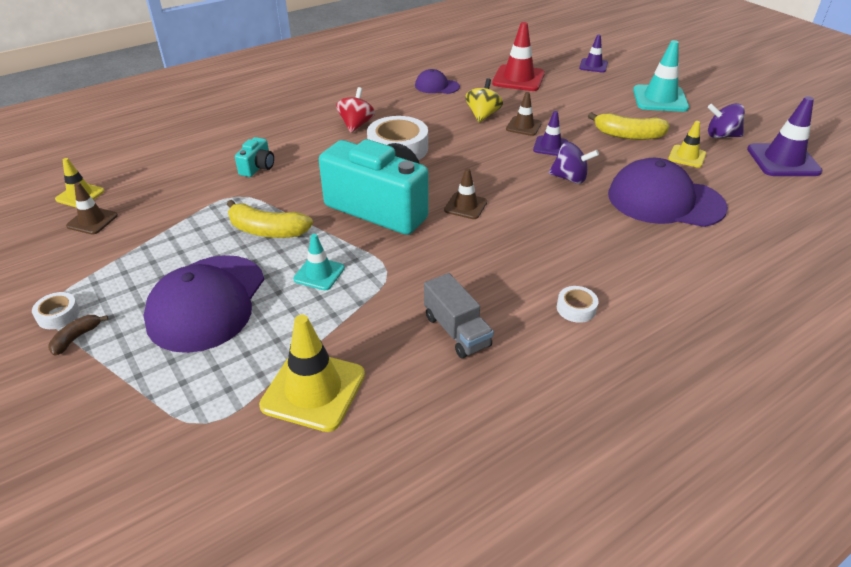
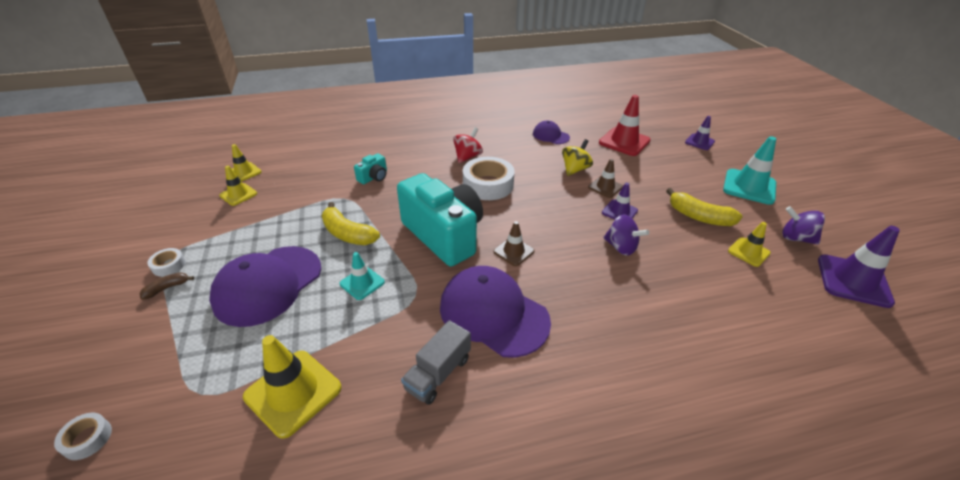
camera: 20 degrees right, 0 degrees up
brown traffic cone [66,182,118,235] -> yellow traffic cone [219,166,257,206]
grey truck [424,273,494,358] -> grey truck turned 45 degrees clockwise [401,320,471,405]
white tape [557,286,598,323] -> white tape moved to [54,413,112,460]
purple cap [608,158,728,227] -> purple cap moved to [440,266,551,358]

